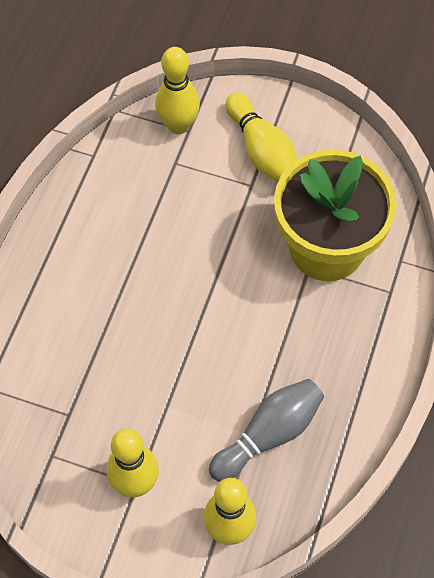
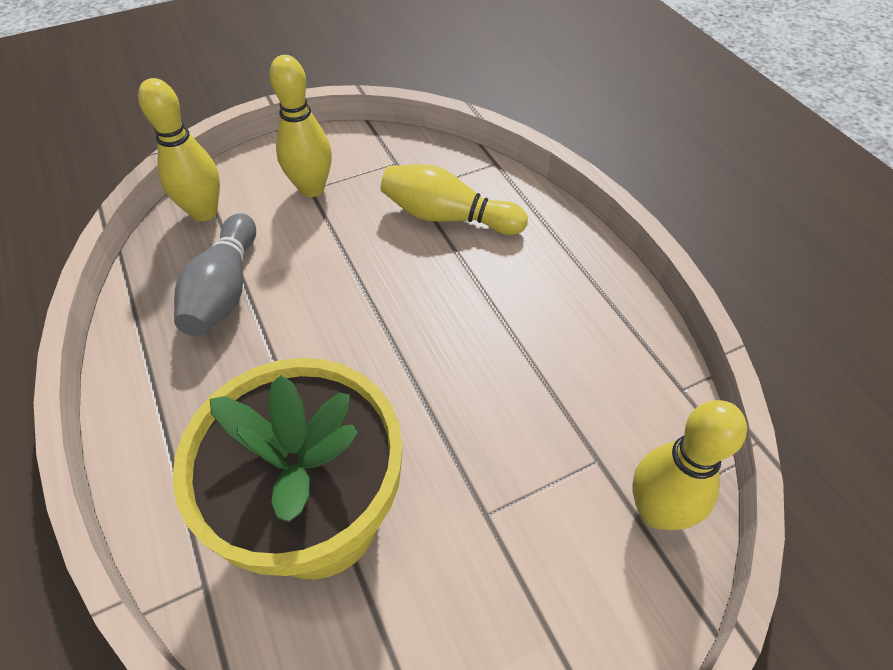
camera: 135 degrees right, 10 degrees down
yellow bowling pin [226,93,297,182] -> yellow bowling pin moved to [381,164,528,235]

